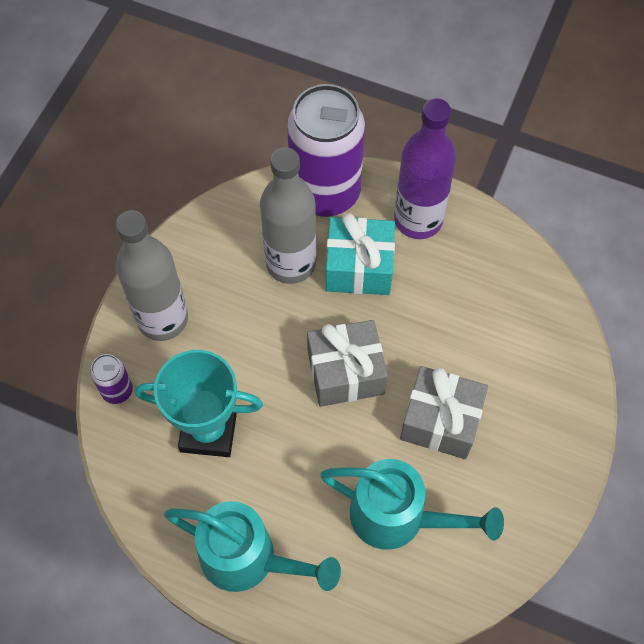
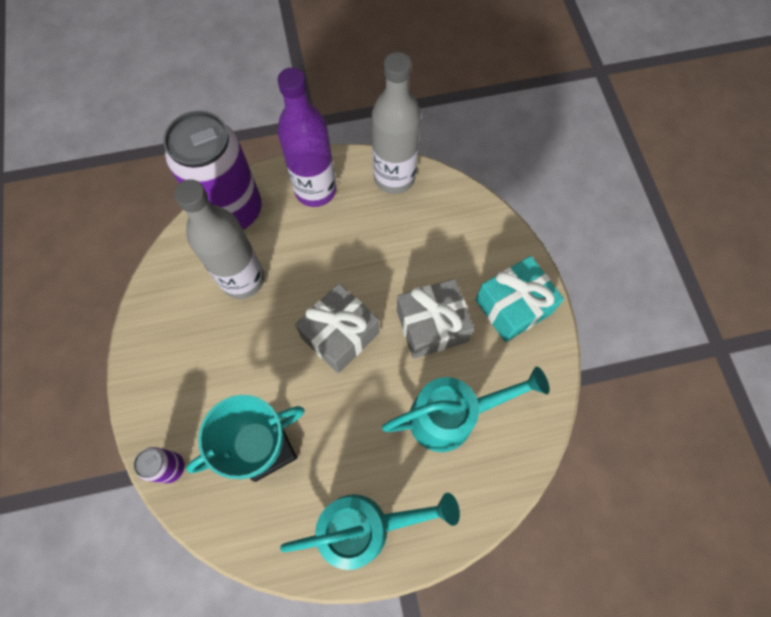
camera: 35 degrees left, 5 degrees up
grey bottle [116,210,188,341] -> grey bottle moved to [371,52,421,194]
turquoise gift [326,213,395,295] -> turquoise gift moved to [475,256,564,342]

